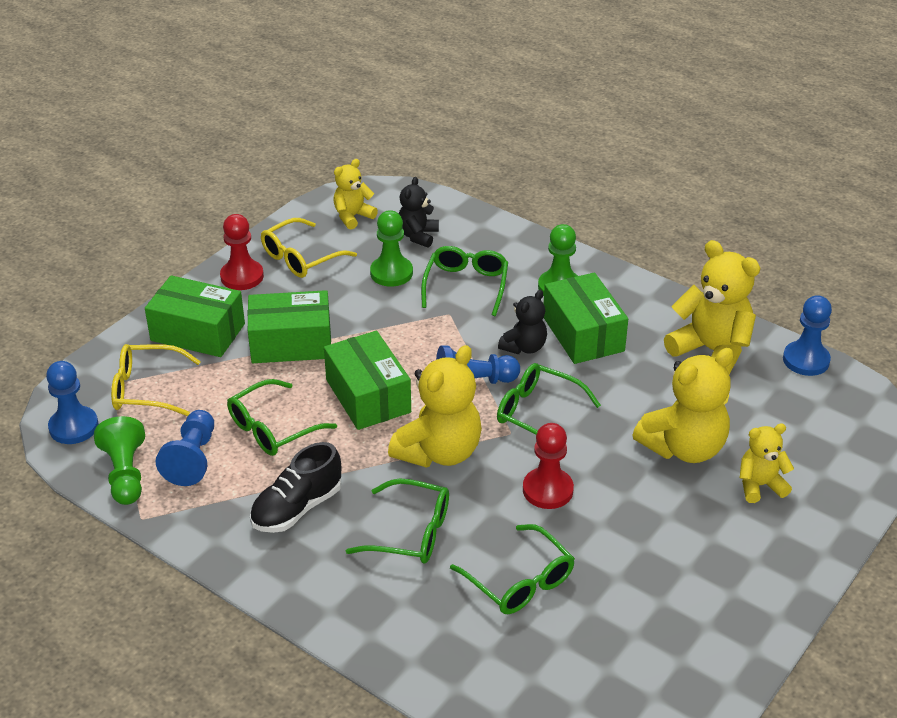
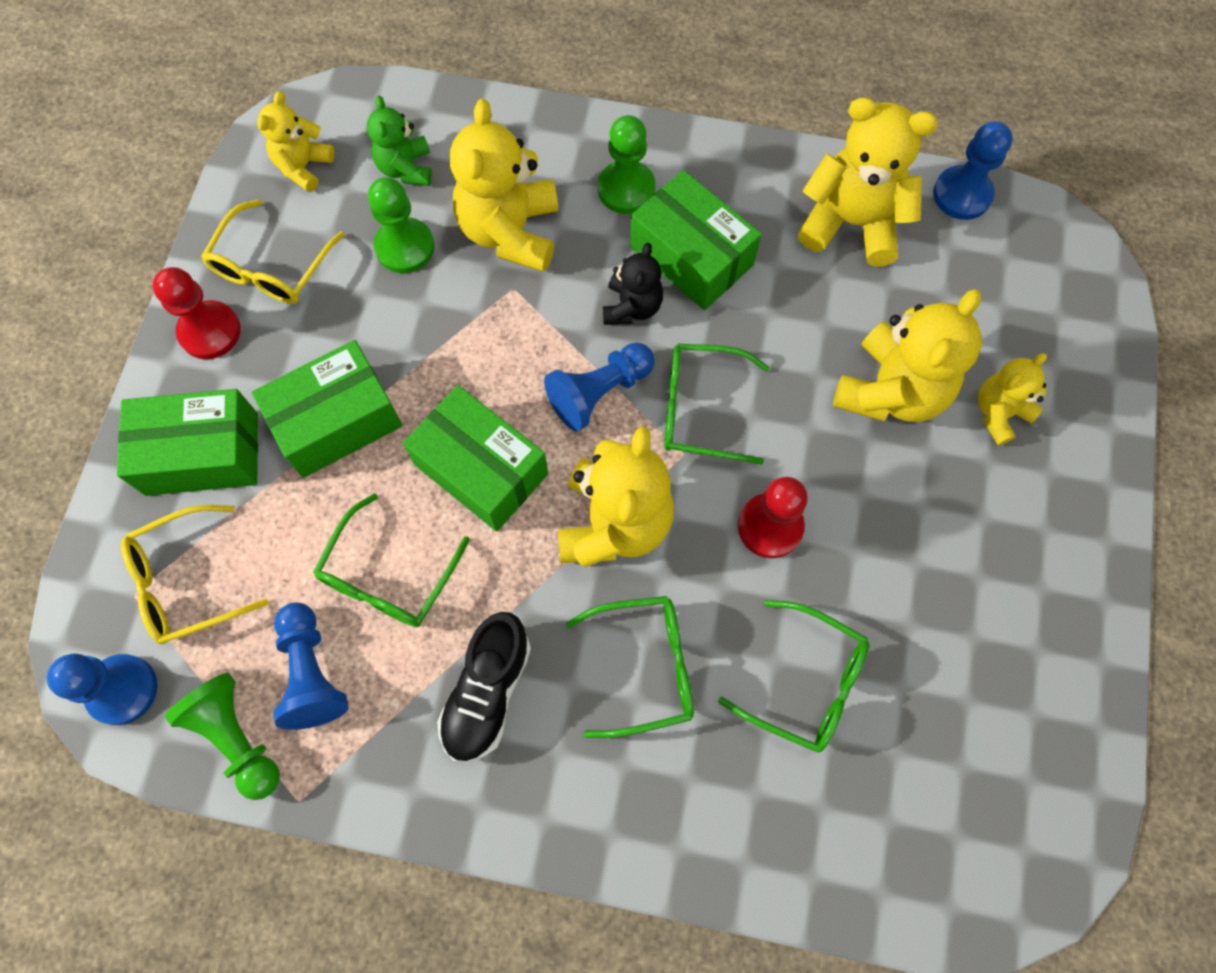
camera: 25 degrees left, 30 degrees up
black teddy bear [398,177,439,248] -> green teddy bear [367,96,432,186]
green glasses [421,246,508,316] -> yellow teddy bear [450,99,558,272]

